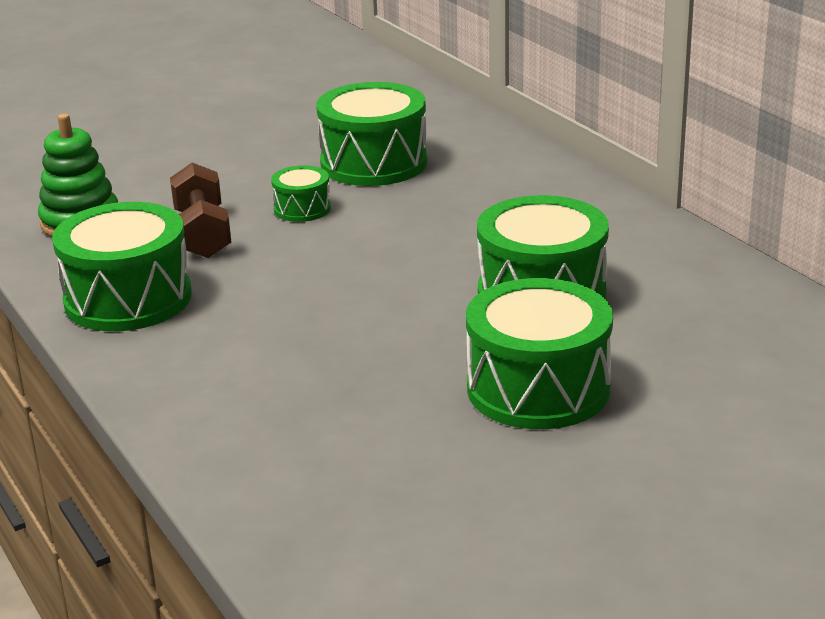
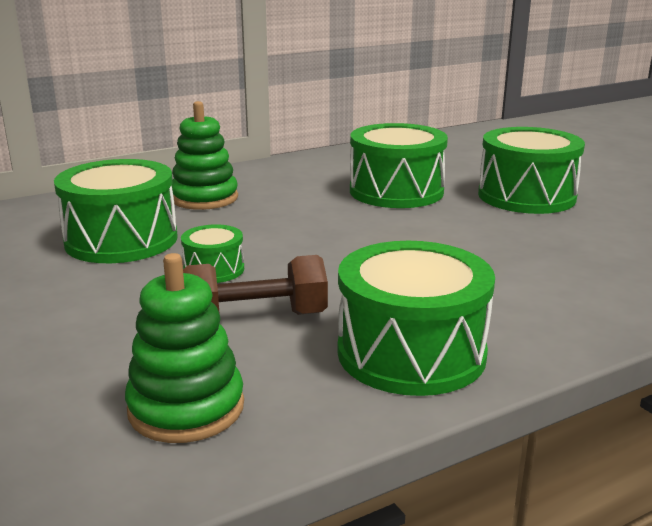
camera: 90 degrees left, 5 degrees down
none -> green stacking toy [172,101,238,210]

